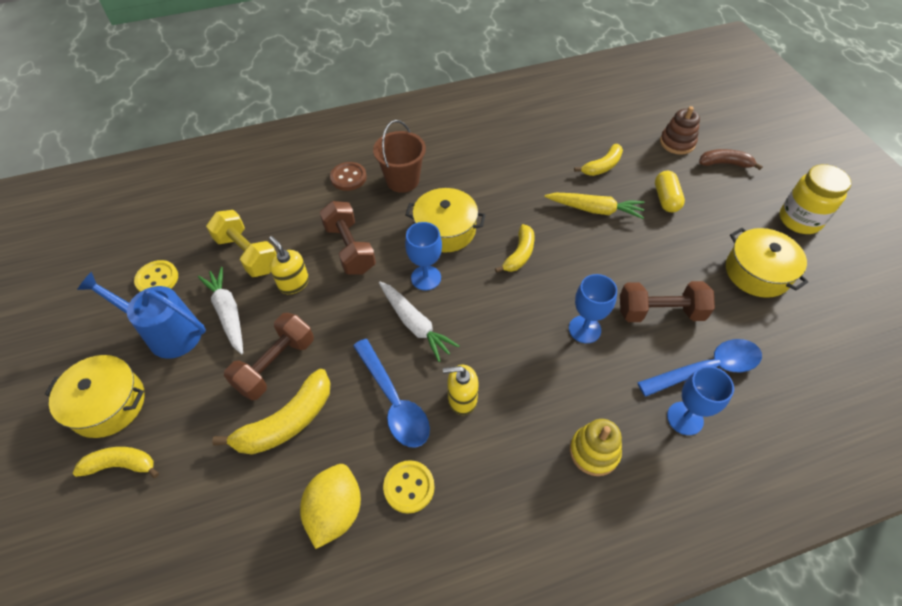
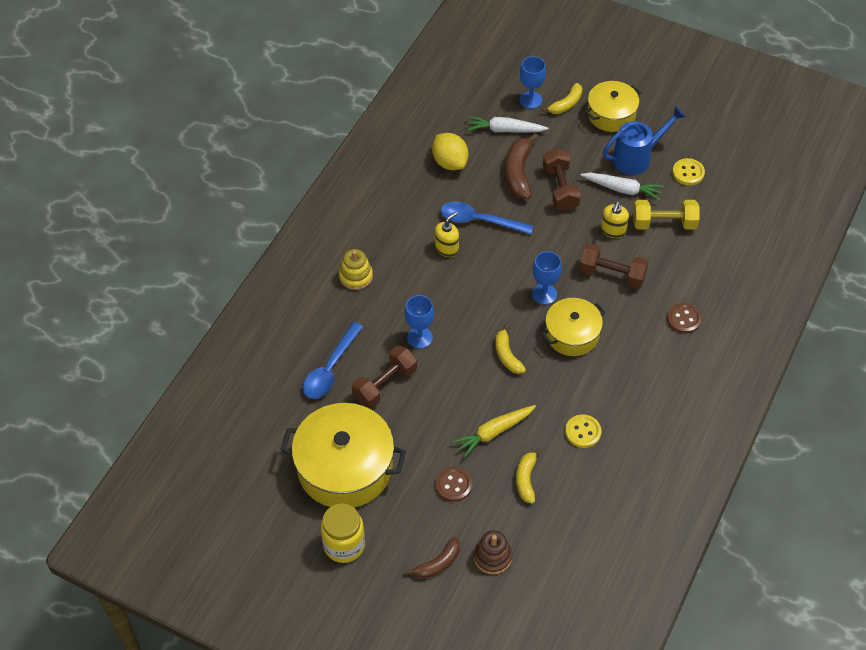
camera: 135 degrees right, 0 degrees up
yellow banana [212,369,330,454] -> brown banana [505,133,538,199]
yellow soap dispenser [269,236,309,294] -> yellow soap dispenser turned 105 degrees clockwise [601,201,629,238]
brown bucket [373,120,426,193] -> none
white carrot [379,282,459,362] -> white carrot moved to [467,116,548,133]
yellow button [383,460,435,514] -> yellow button moved to [565,415,601,448]
yellow capsule [655,171,685,213] -> brown button [435,467,472,502]
blue goblet [667,366,734,435] -> blue goblet moved to [519,56,546,109]
yellow pot [726,228,808,298] -> yellow pot [280,403,406,508], size x1.67

